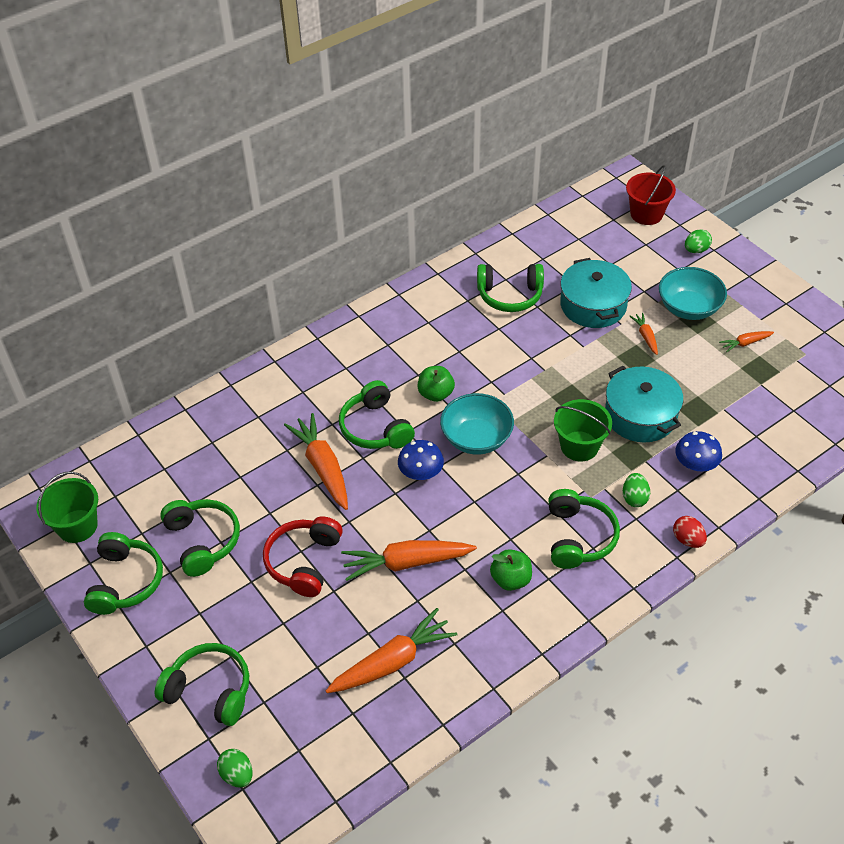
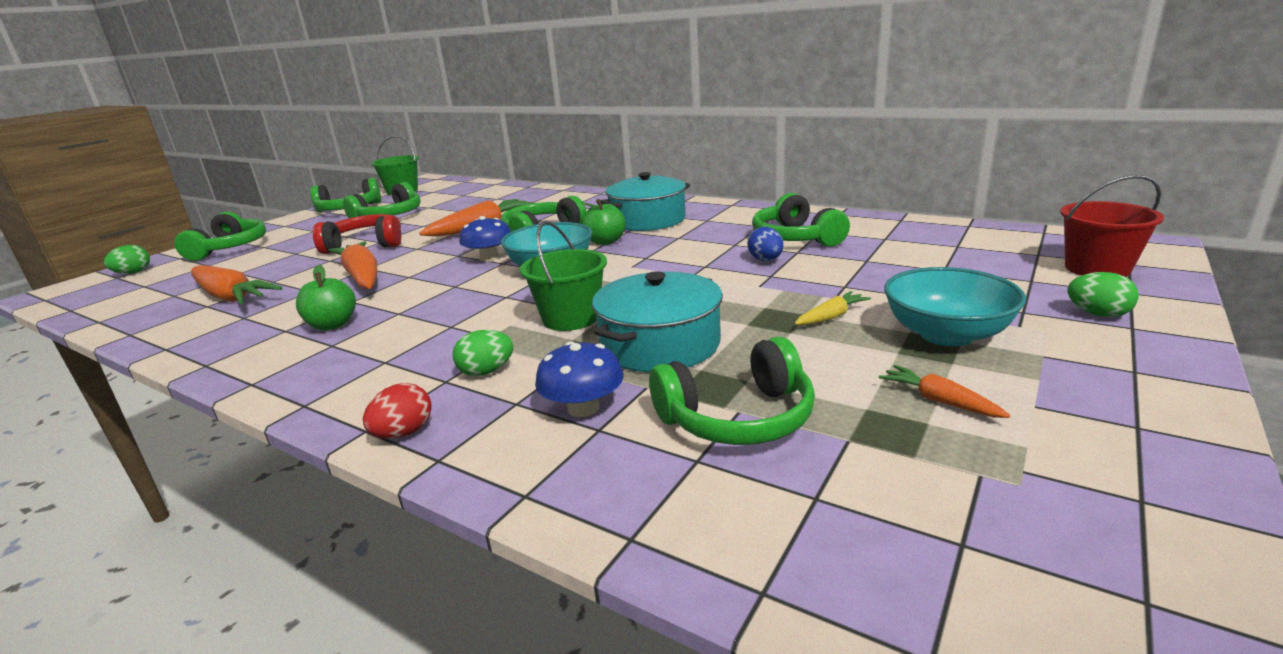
camera: 70 degrees right, 25 degrees down
green headphones [548,489,620,569] -> green headphones moved to [649,337,815,445]
turquoise pot [560,258,632,328] -> turquoise pot moved to [600,172,690,231]
orange carrot [630,313,658,355] -> yellow carrot [794,291,871,325]
none -> blue egg [747,227,784,261]

